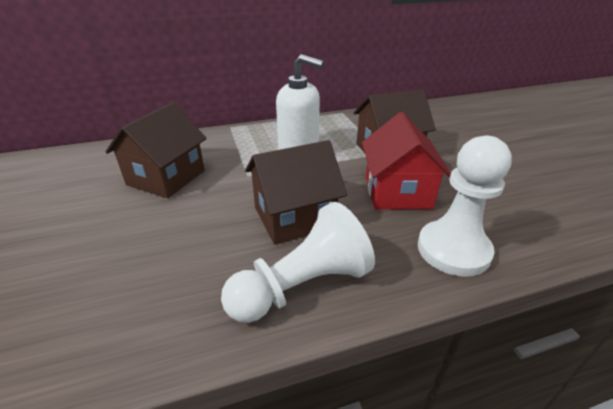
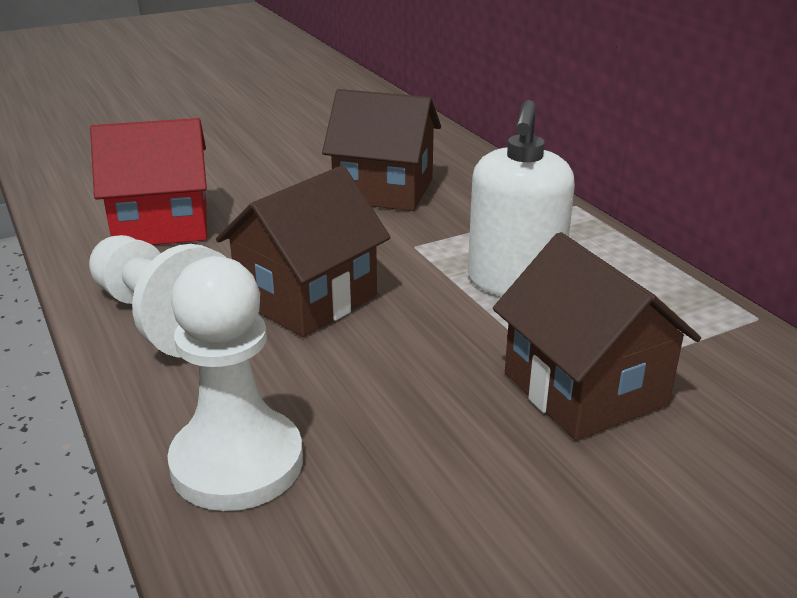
camera: 80 degrees right, 5 degrees down
brown house [245,140,347,245] -> brown house turned 75 degrees clockwise [216,166,391,337]
red house [362,112,451,210] -> red house moved to [90,118,207,245]

